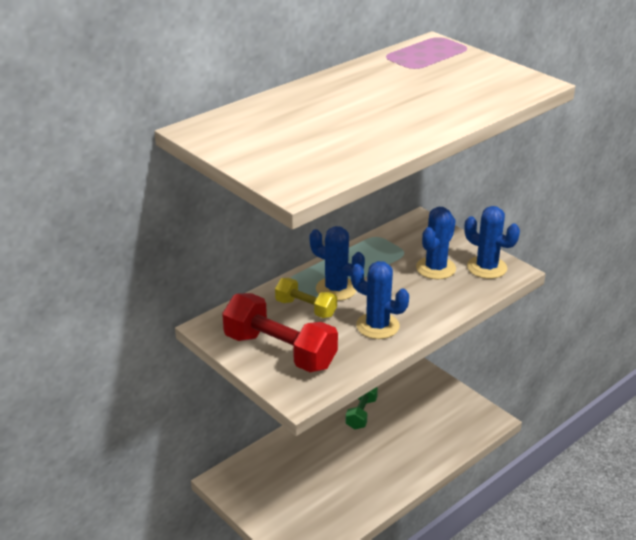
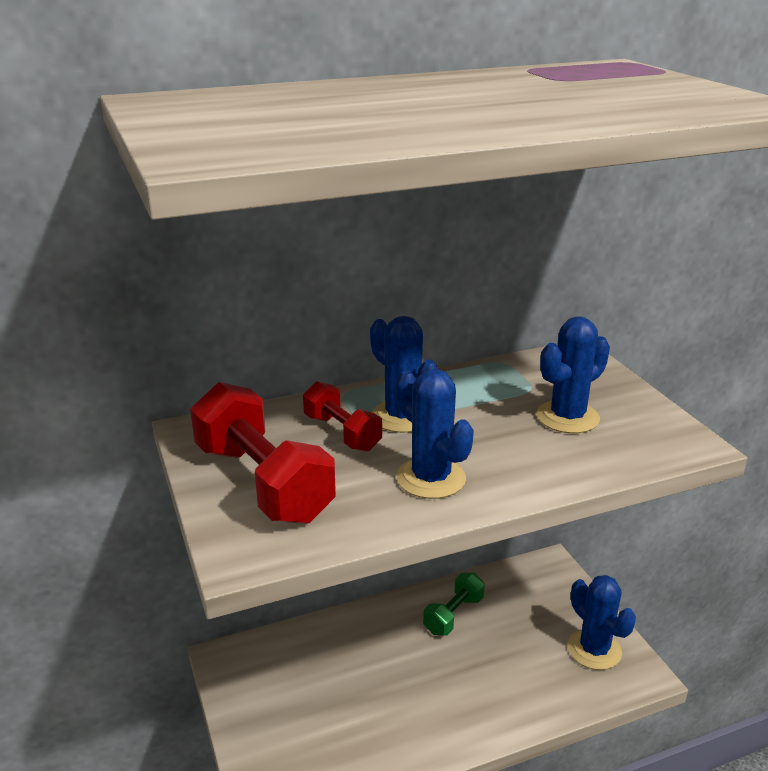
camera: 20 degrees right, 5 degrees down
yellow dumbbell [275,278,337,318] -> red dumbbell [303,381,382,452]
blue cactus [464,206,520,279] -> blue cactus moved to [568,575,636,670]

